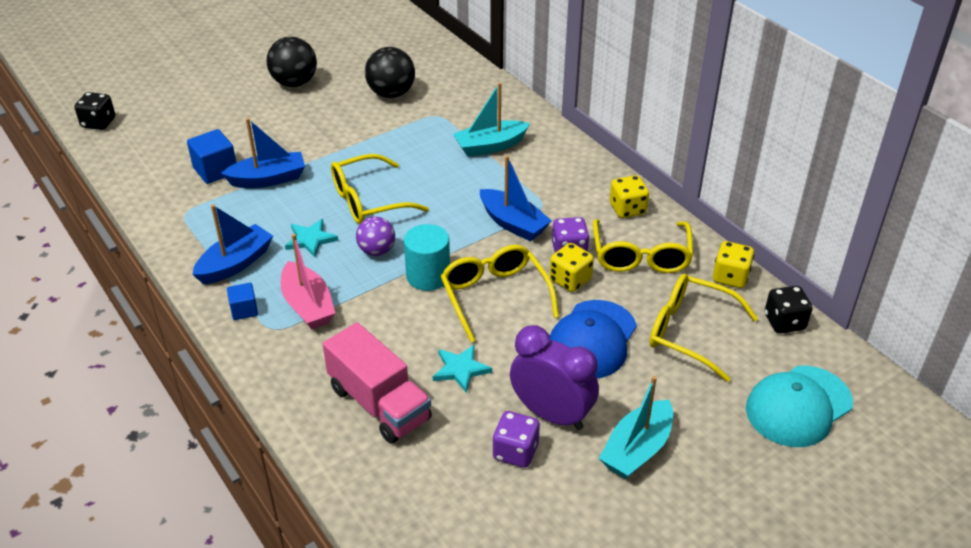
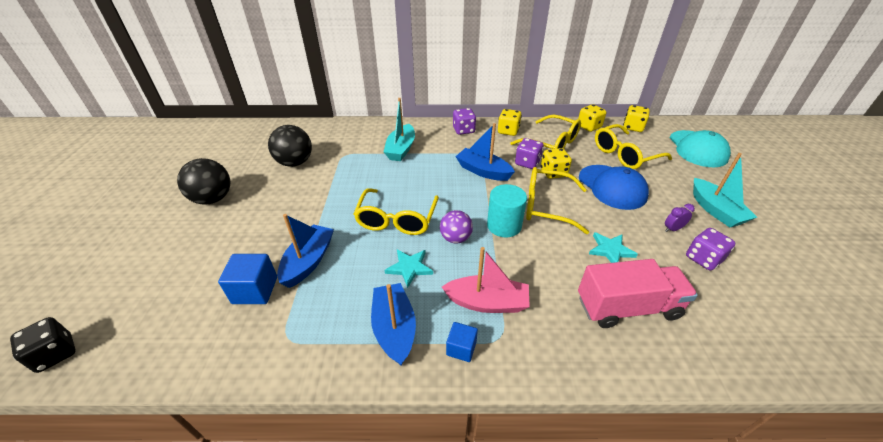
camera: 55 degrees left, 0 degrees up
blue boat [480,155,552,241] -> blue boat turned 135 degrees counterclockwise [455,123,515,181]
purple clock [510,325,599,430] -> purple clock [665,204,695,232], size x0.41
black dice [765,286,813,333] -> yellow dice [623,105,650,132]
none -> purple dice [453,108,476,135]

